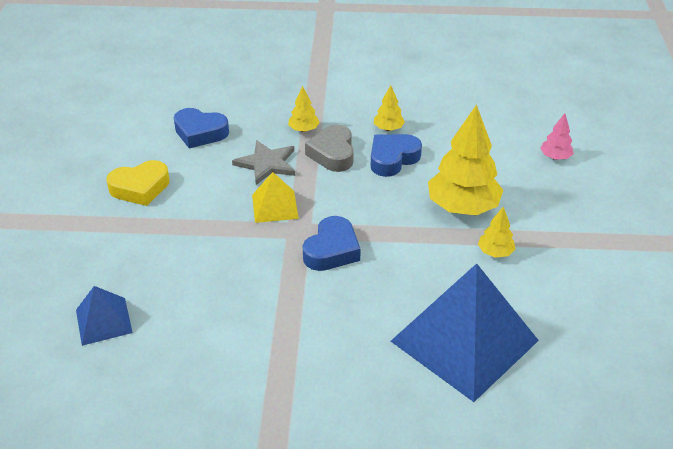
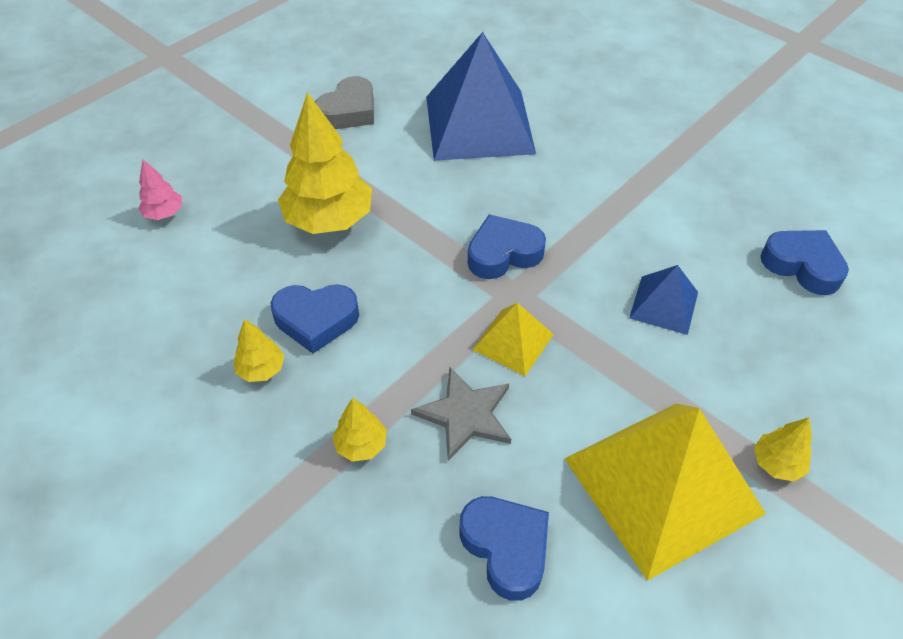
camera: 140 degrees left, 10 degrees up
blue pyramid [76,286,133,346] -> blue pyramid moved to [629,265,698,335]
yellow heart [107,160,169,206] -> yellow pyramid [564,403,766,581]
grey heart [305,125,354,172] -> grey heart moved to [315,76,374,129]
yellow tree [478,207,515,258] -> yellow tree moved to [754,417,812,481]
none -> blue heart [760,230,849,295]

